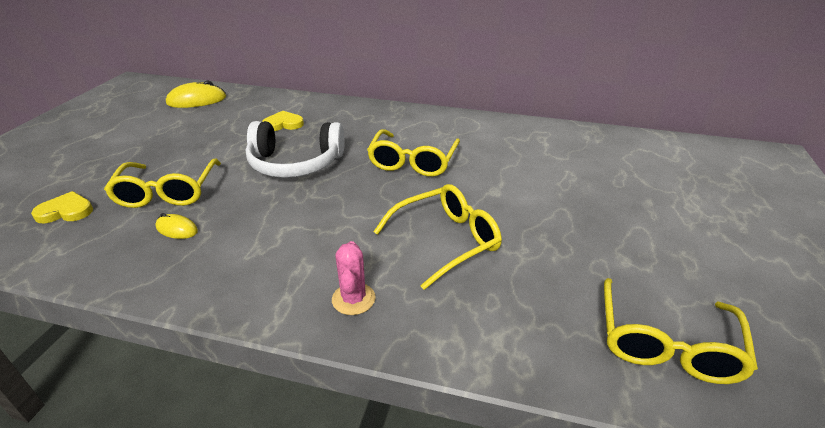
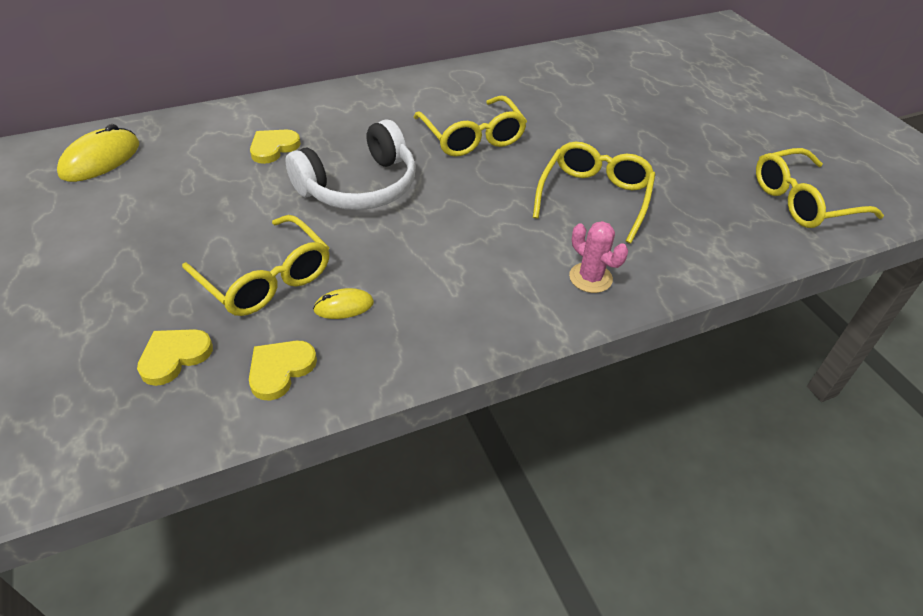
camera: 40 degrees left, 10 degrees up
yellow glasses [604,278,758,384] -> yellow glasses turned 90 degrees clockwise [756,148,884,228]
none -> yellow heart [249,341,317,401]

